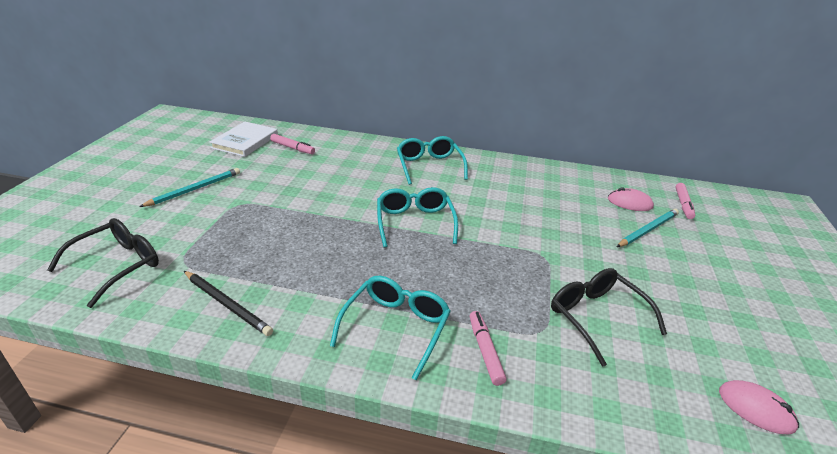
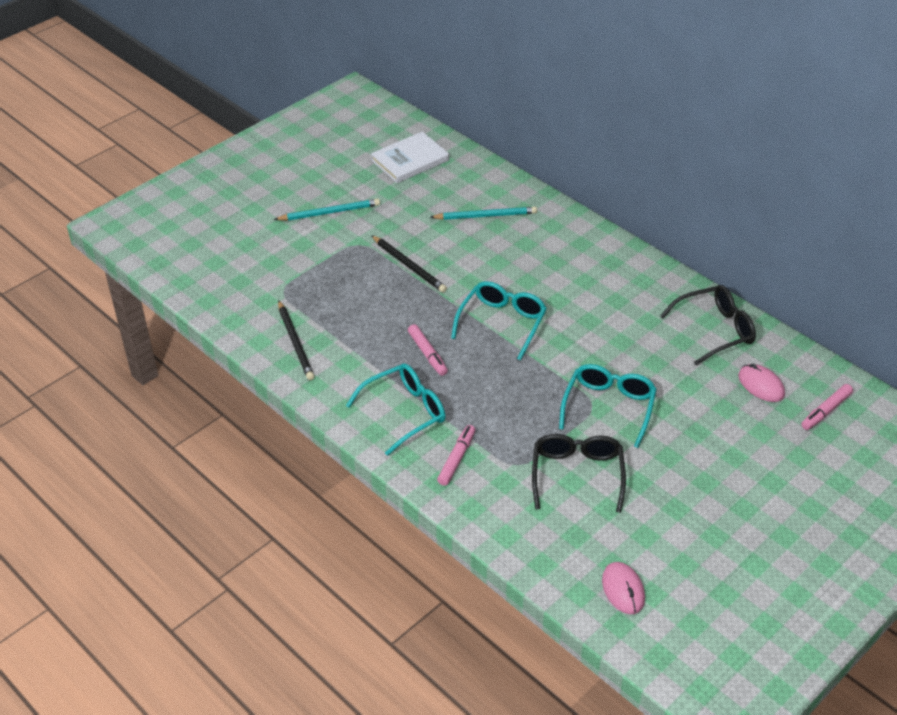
camera: 35 degrees right, 10 degrees up
black glasses [47,218,159,308] -> black glasses moved to [660,285,756,365]
pink marker [270,134,315,154] -> pink marker moved to [408,324,448,376]
turquoise glasses [397,136,468,185] -> turquoise glasses moved to [559,364,657,448]
turquoise pencil [617,209,679,247] -> turquoise pencil moved to [430,207,537,220]
none -> black pencil [371,235,447,292]

